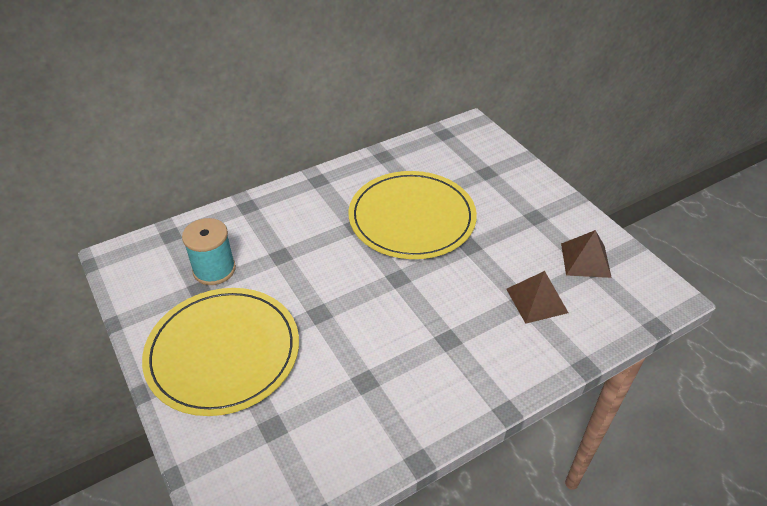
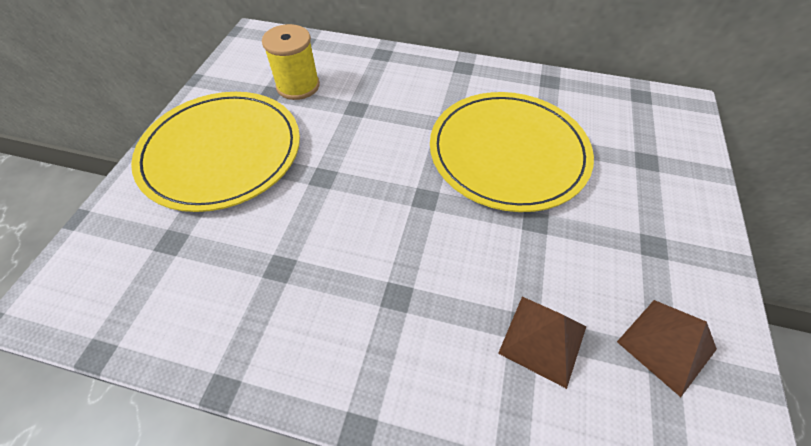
camera: 45 degrees right, 10 degrees up
turquoise spool [182,218,236,285] -> yellow spool [262,24,320,100]

